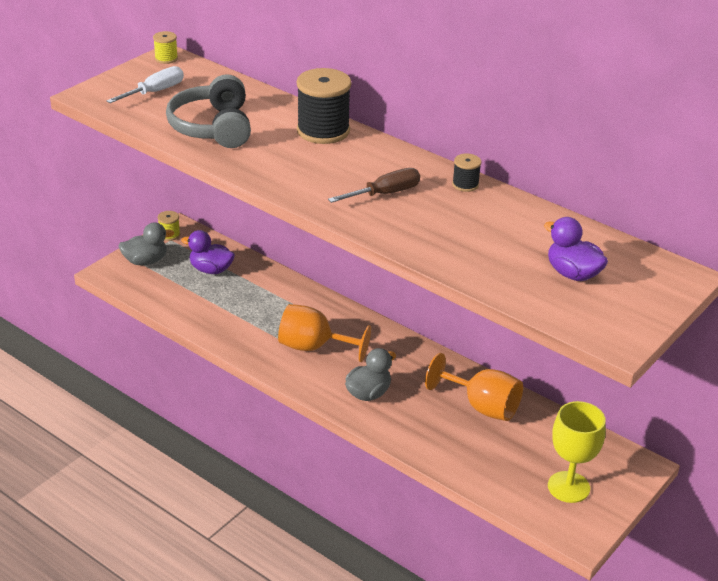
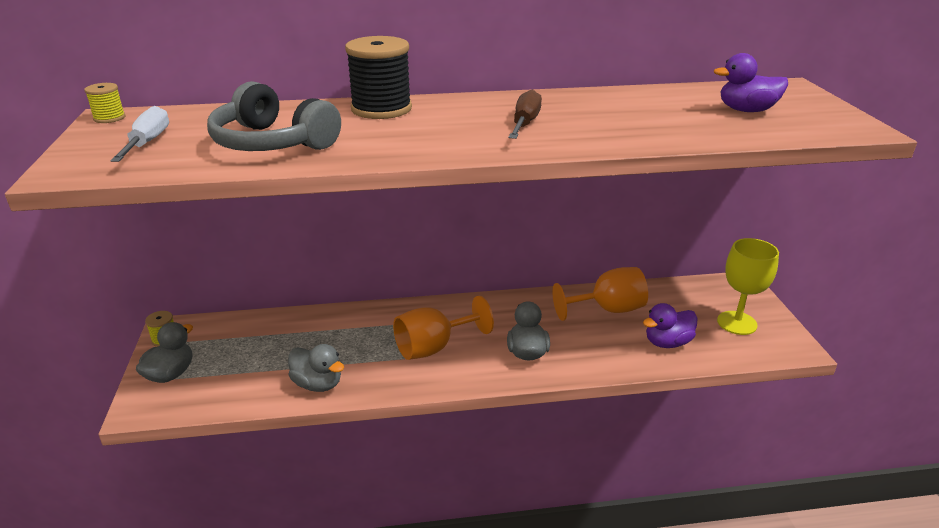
camera: 45 degrees left, 5 degrees down
purple duck [181,230,235,274] -> purple duck moved to [643,303,697,348]
black spool [452,153,481,192] -> none
none -> grey duck [288,344,344,392]

